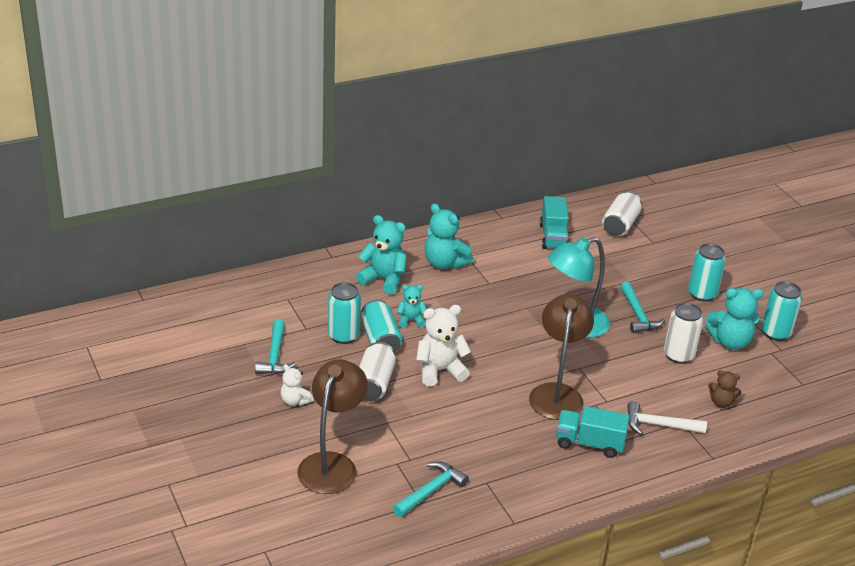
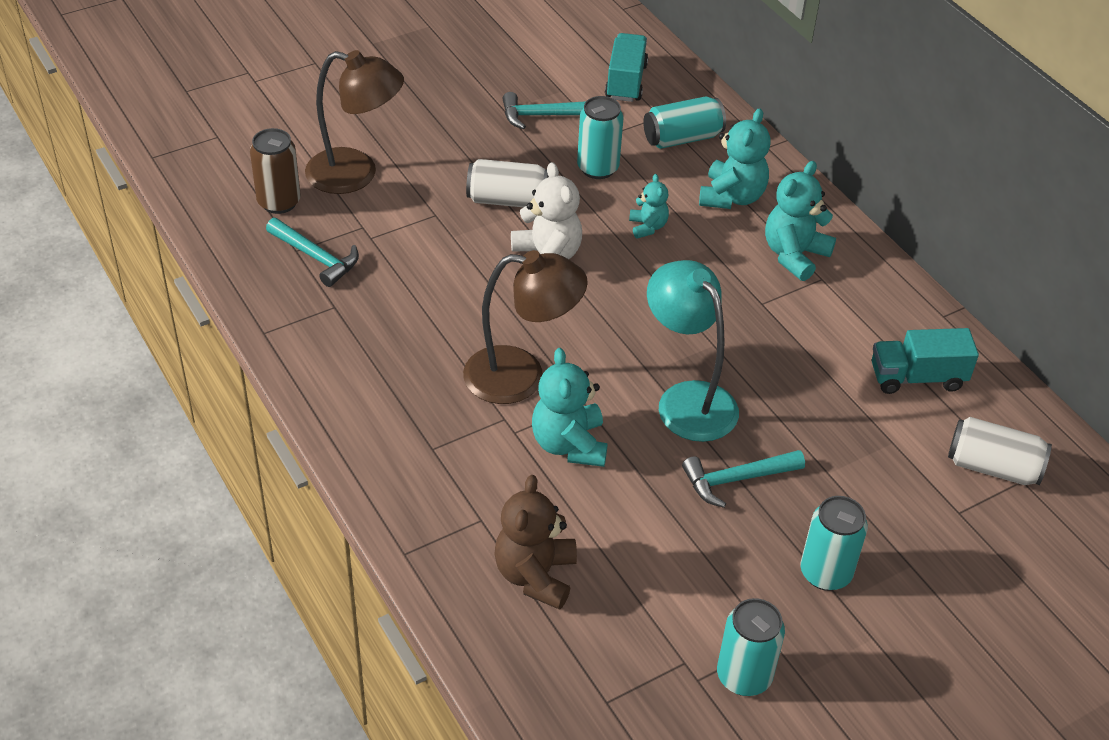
camera: 85 degrees right, 10 degrees up
white teddy bear [281,364,313,406] -> none
turquoise can [361,299,402,352] -> turquoise can moved to [643,96,726,149]
turquoise truck [556,406,630,458] -> turquoise truck moved to [605,33,648,102]
white hammer [627,401,707,435] -> none
white can [664,303,703,364] -> none
turquoise teddy bear [705,288,764,350] -> turquoise teddy bear moved to [532,348,608,467]
brown teddy bear [708,370,741,408] -> brown teddy bear [495,475,577,610], size x1.74
none -> brown can [250,128,301,214]

